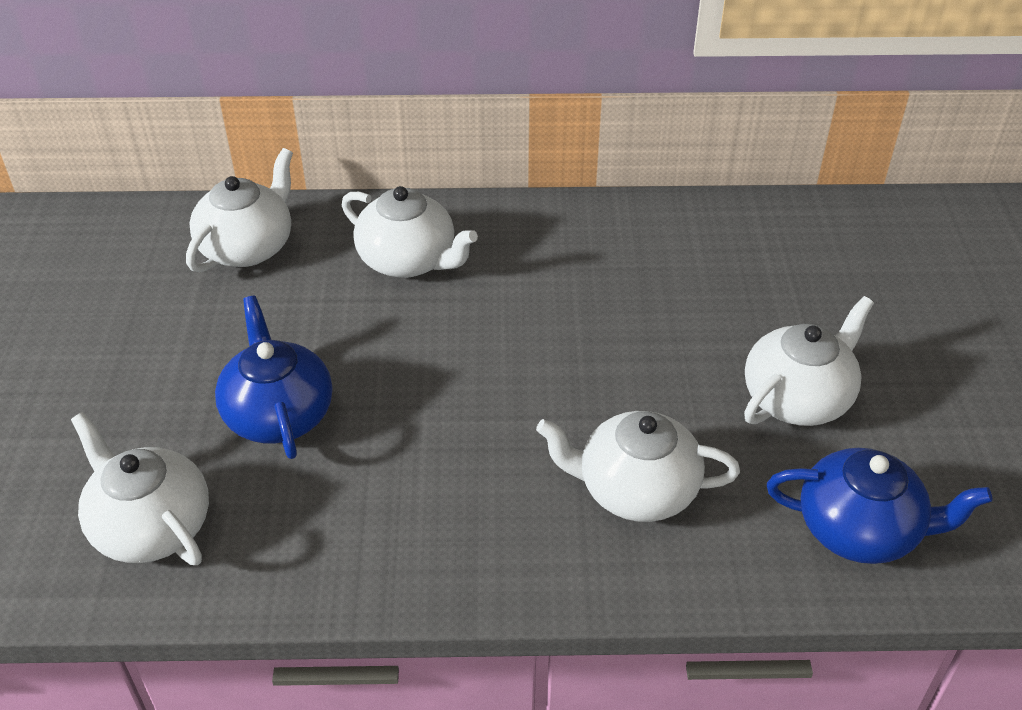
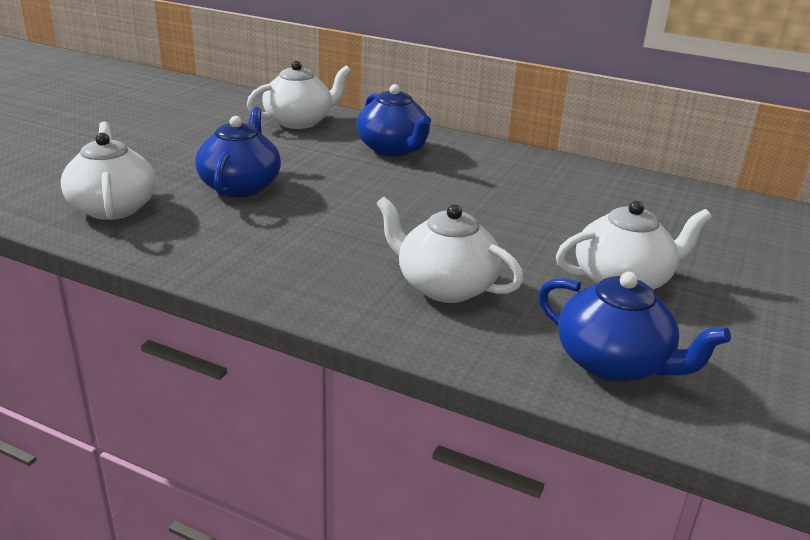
camera: 25 degrees right, 15 degrees down
white teapot [342,186,478,278] -> blue teapot [356,84,431,157]

